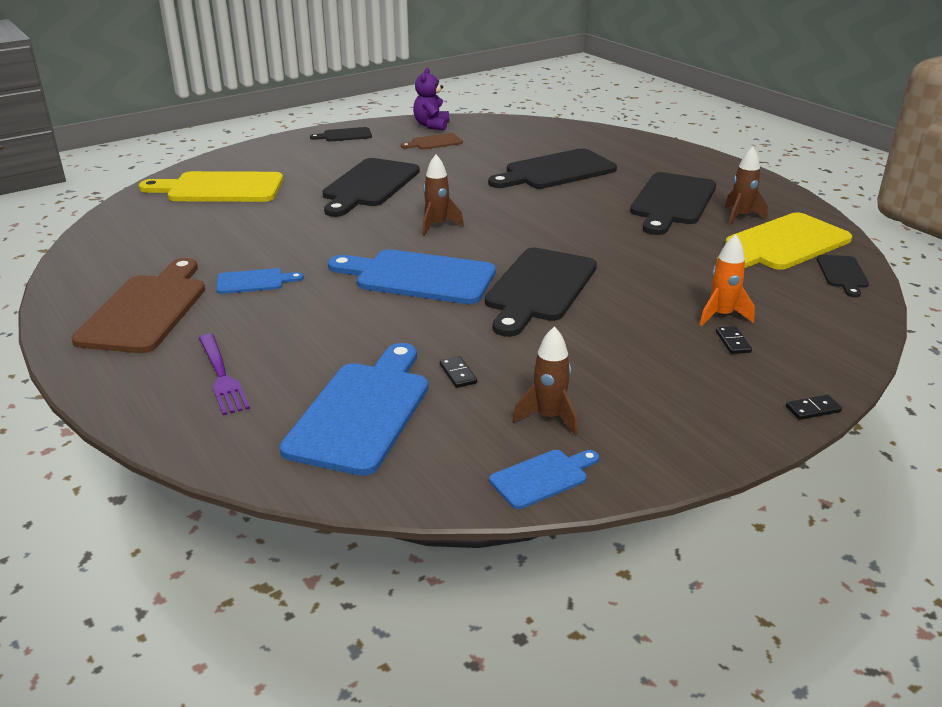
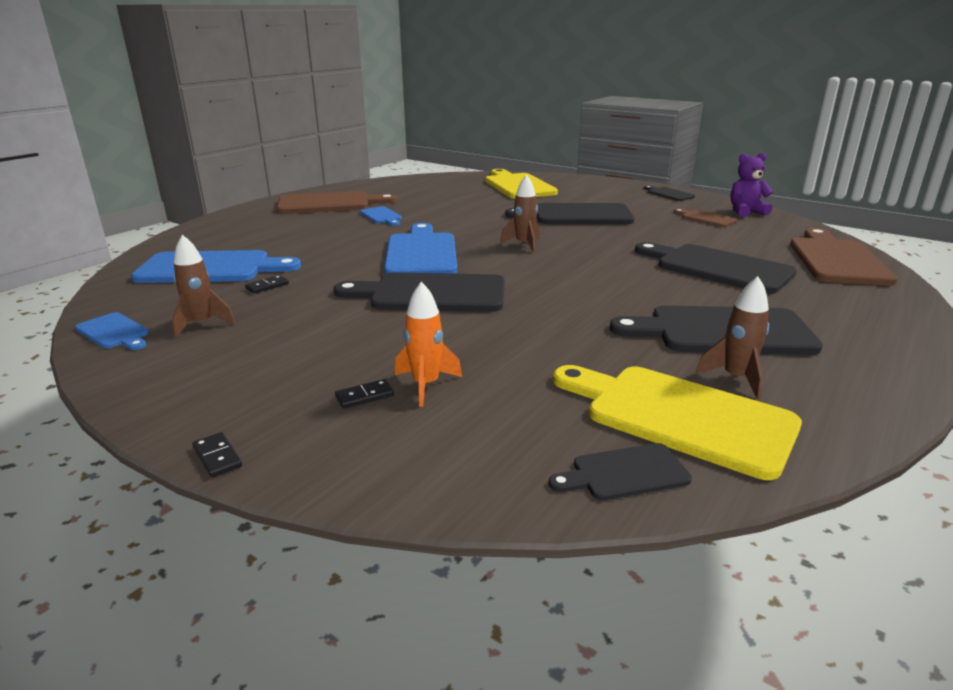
camera: 70 degrees right, 5 degrees down
purple fork [199,334,250,415] -> none
none -> brown cutting board [790,228,898,286]

